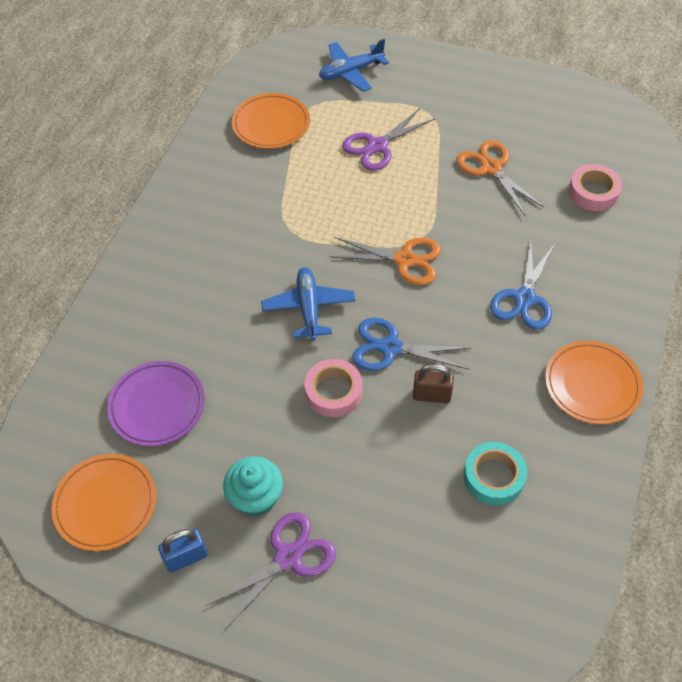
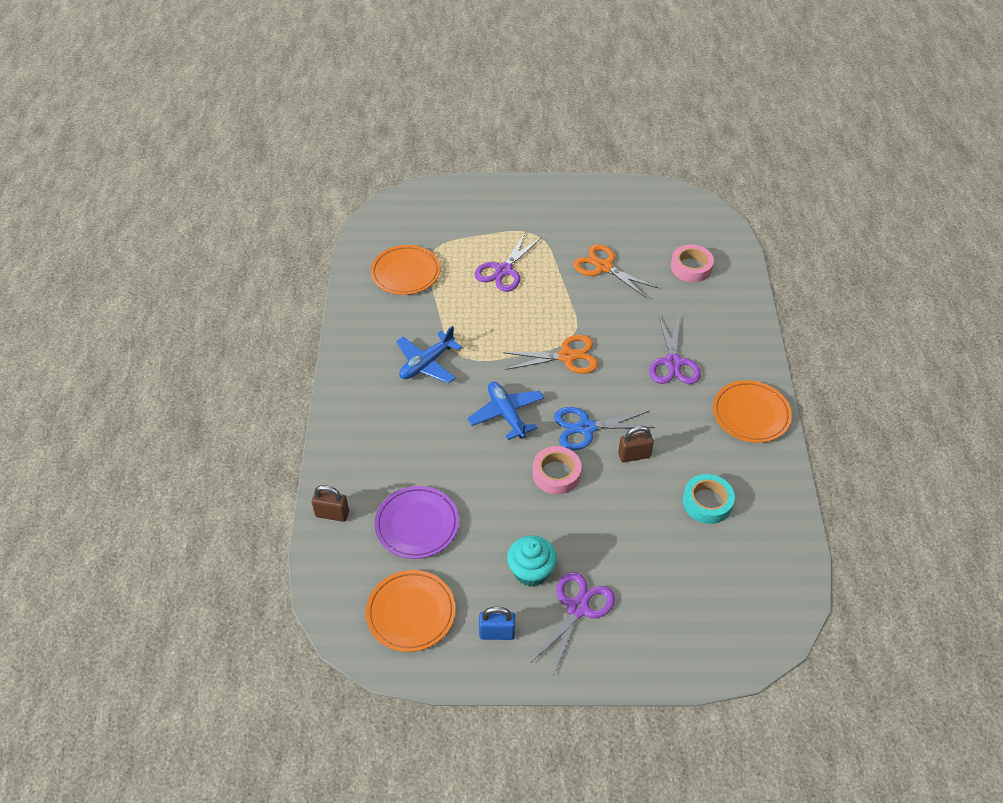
camera: 20 degrees left, 5 degrees down
blue padlock [158,529,208,573] -> blue padlock turned 45 degrees clockwise [479,607,515,640]
blue plane [319,39,389,92] -> blue plane moved to [396,326,462,384]
blue scissors [490,240,555,330] -> purple scissors [649,316,701,384]
none -> brown padlock [312,485,349,522]

